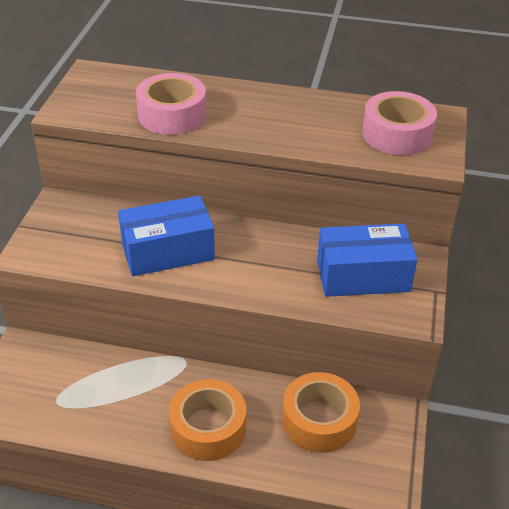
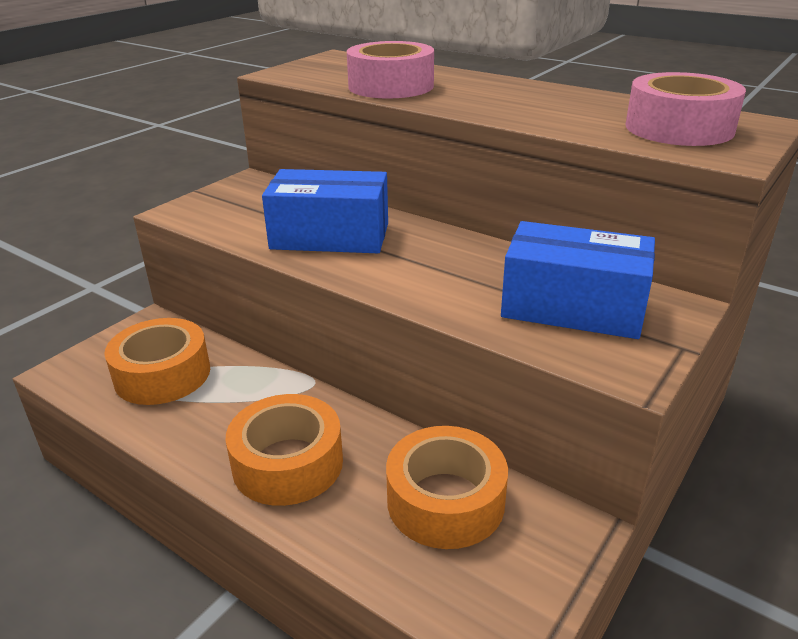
camera: 25 degrees right, 10 degrees down
none -> orange tape [104,318,210,405]

